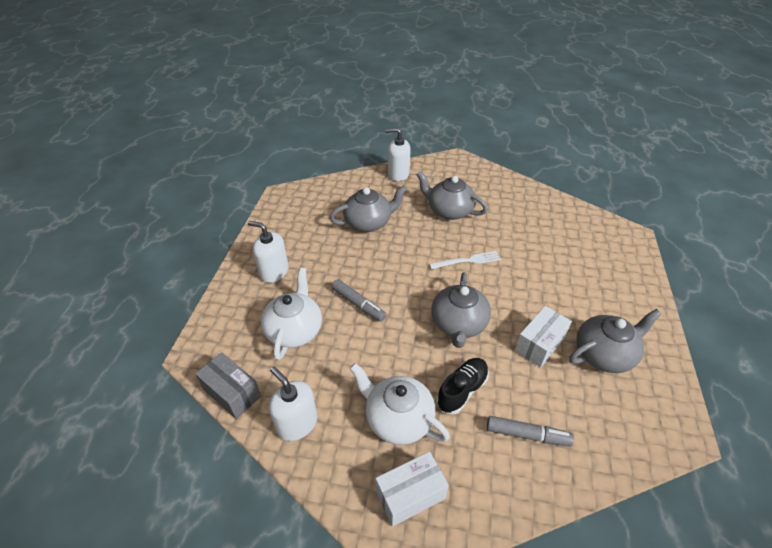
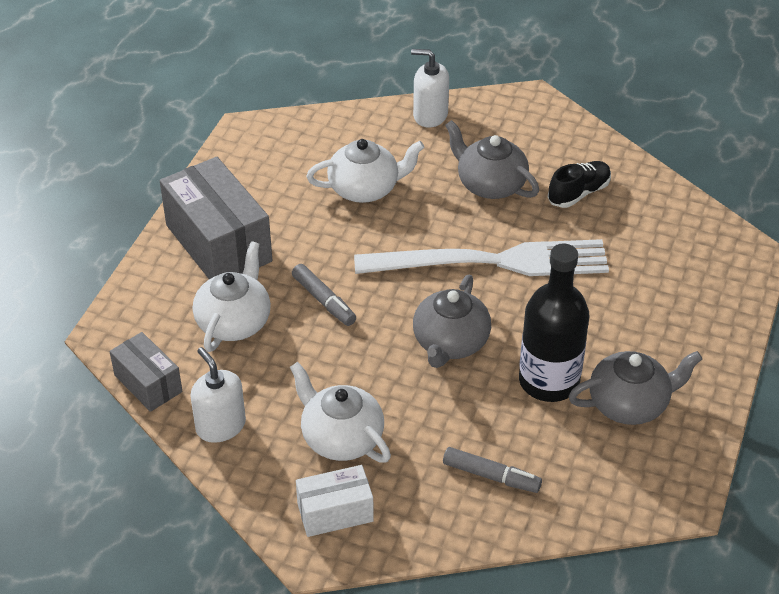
camera: 10 degrees right, 0 degrees up
white soap dispenser [248,221,289,283] -> grey box [160,157,272,279]
grey teapot [330,185,407,232] -> white teapot [306,139,424,203]
white fork [429,251,501,269] -> white fork [354,239,609,276], size x2.41
black shoe [437,358,489,415] -> black shoe moved to [548,161,611,208]
white box [515,306,572,368] -> black bottle [519,243,589,402]

